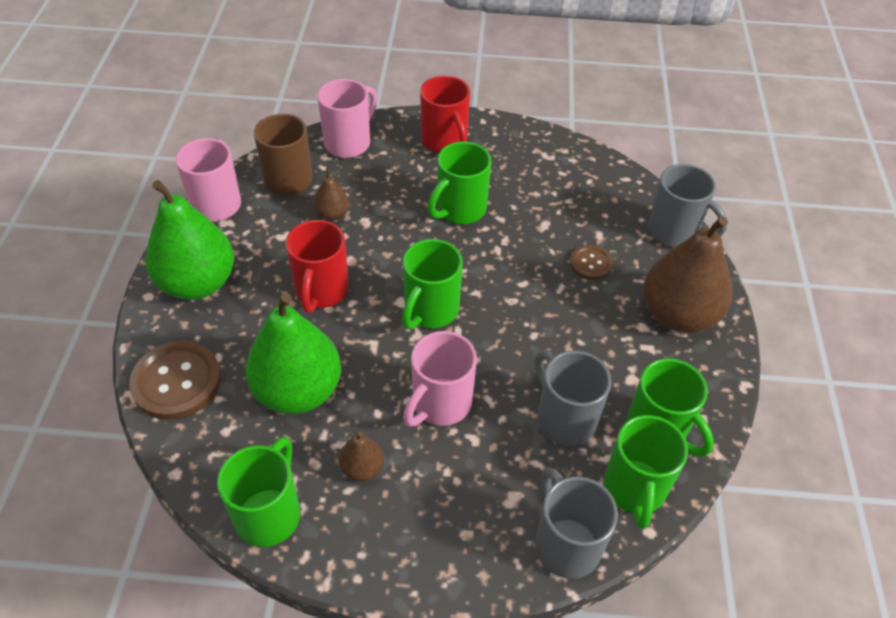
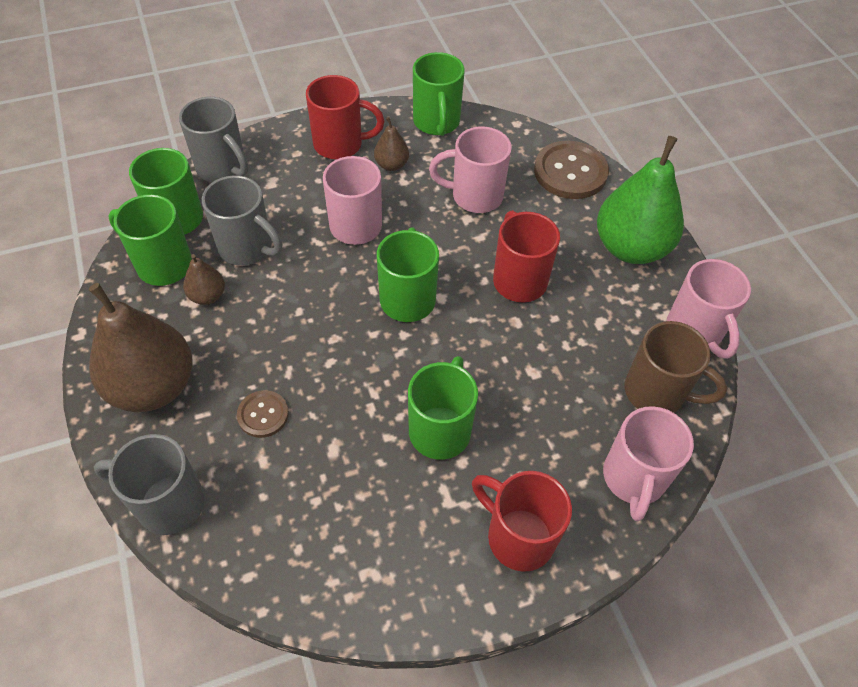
camera: 155 degrees right, 5 degrees up
green pear [246,293,341,414] -> pink mug [429,126,512,213]
brown pear [314,168,349,221] -> brown pear moved to [183,254,225,305]
none -> red mug [306,75,385,159]

